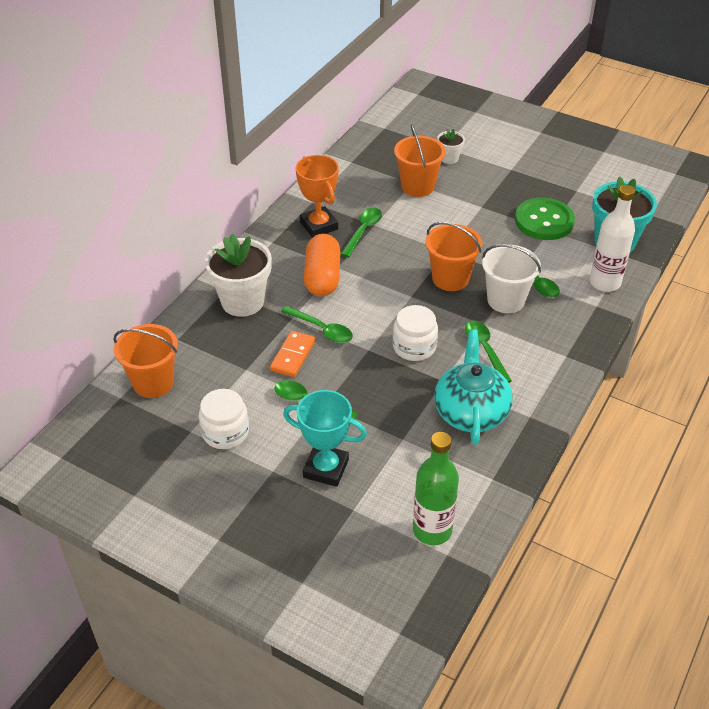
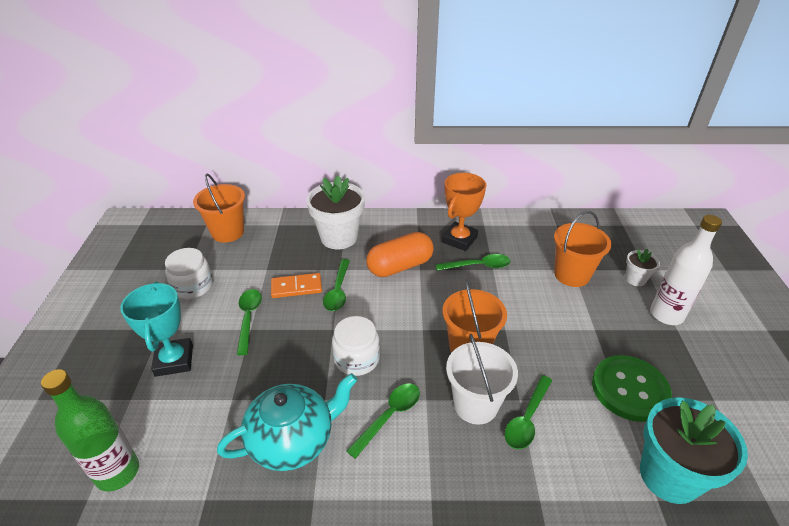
camera: 60 degrees right, 5 degrees down
white bottle [589,185,635,292] -> white bottle moved to [650,215,722,325]

